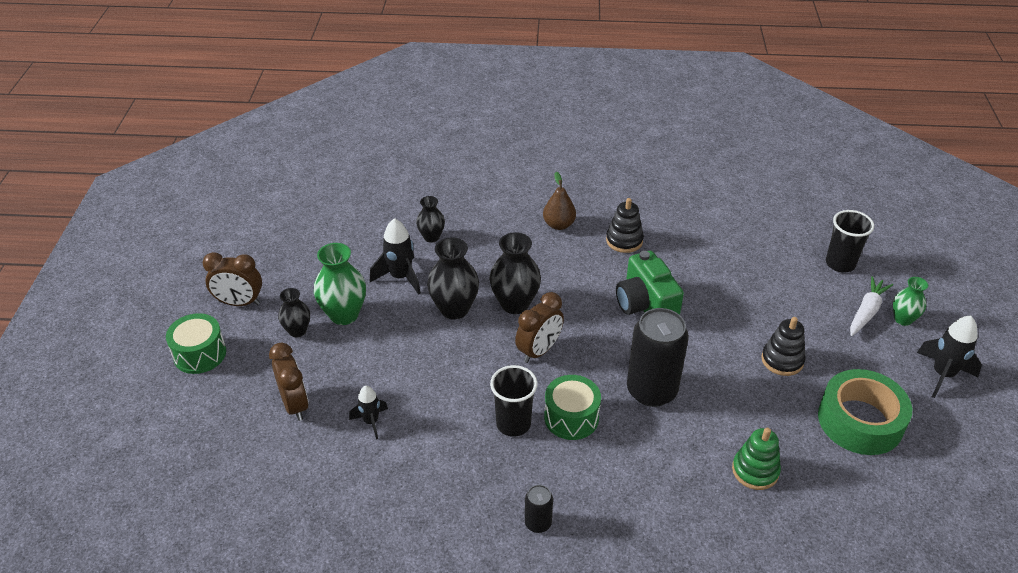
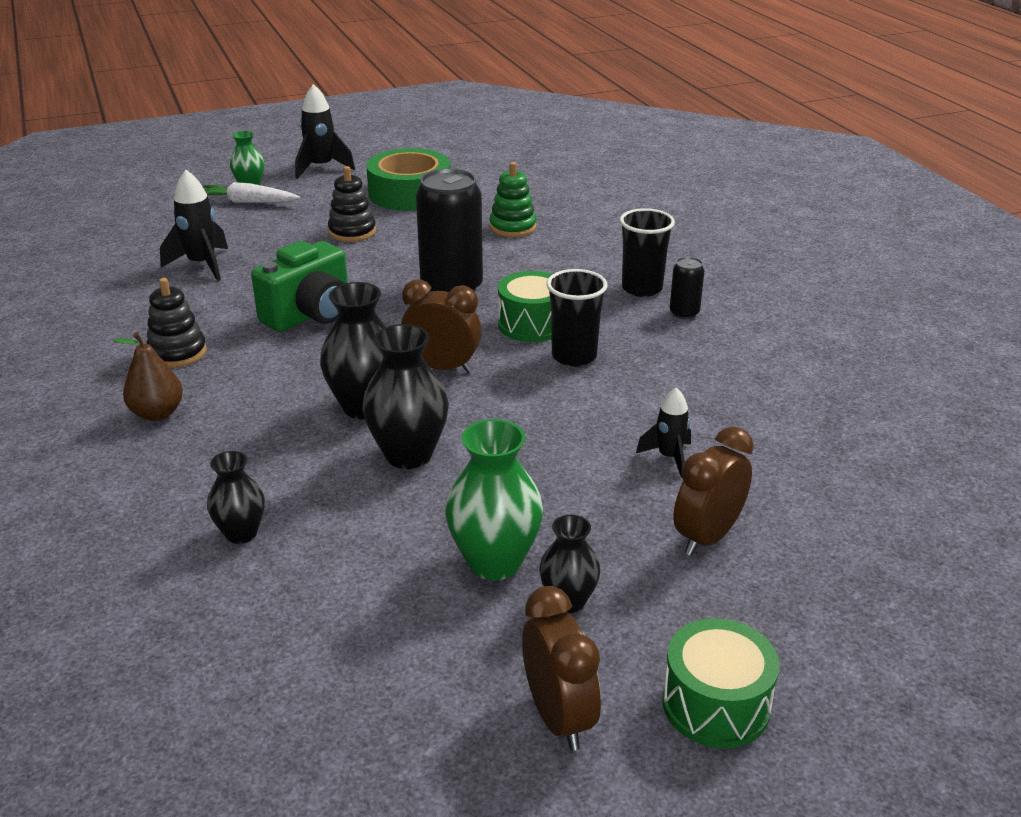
camera: 115 degrees left, 10 degrees down
black rocket [370,218,421,295] -> black rocket moved to [160,170,228,281]
black cup [826,210,874,272] -> black cup moved to [620,208,675,297]

